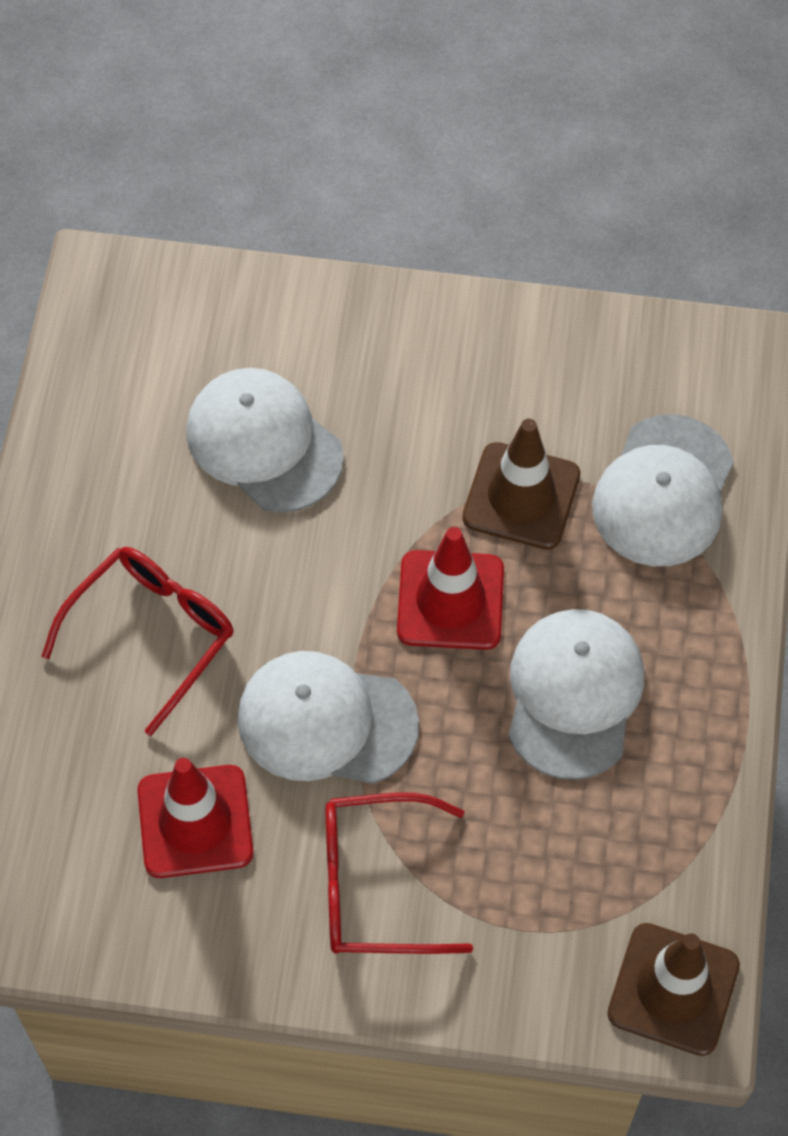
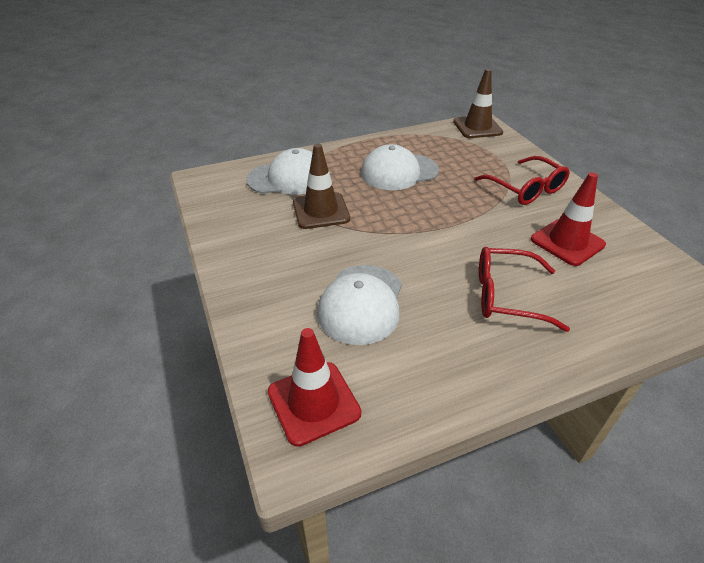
camera: 120 degrees left, 20 degrees down
white cap [237,651,419,784] -> none
red traffic cone [397,527,504,650] -> red traffic cone moved to [268,328,361,447]

